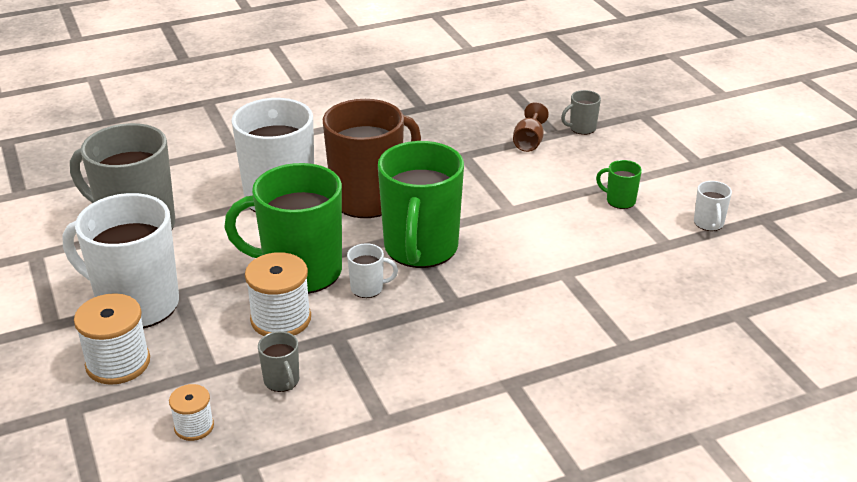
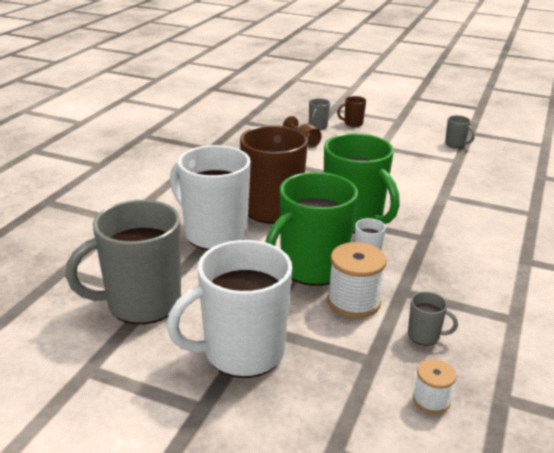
camera: 45 degrees left, 5 degrees down
white spool [74,293,150,385] -> none
green mug [596,160,642,209] -> none
white mug [694,181,732,231] -> grey mug [445,115,475,148]
none -> brown mug [337,96,366,127]

